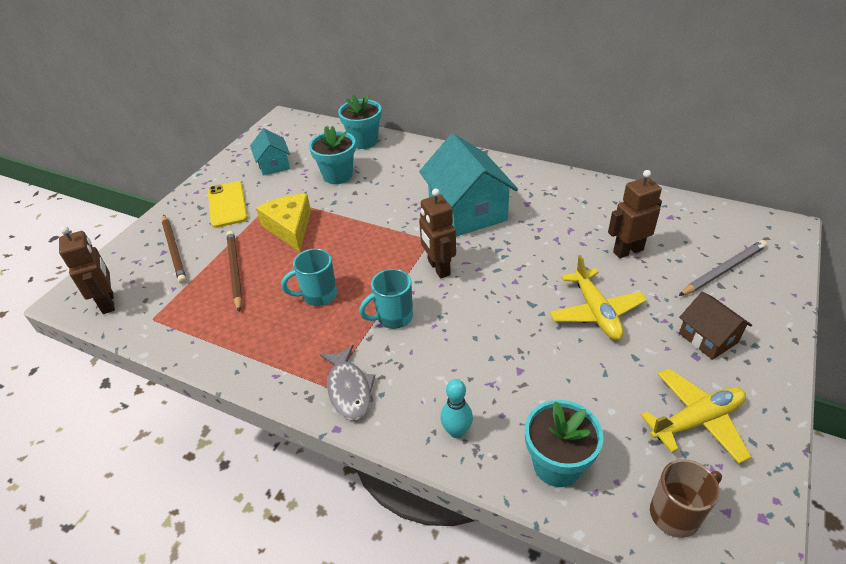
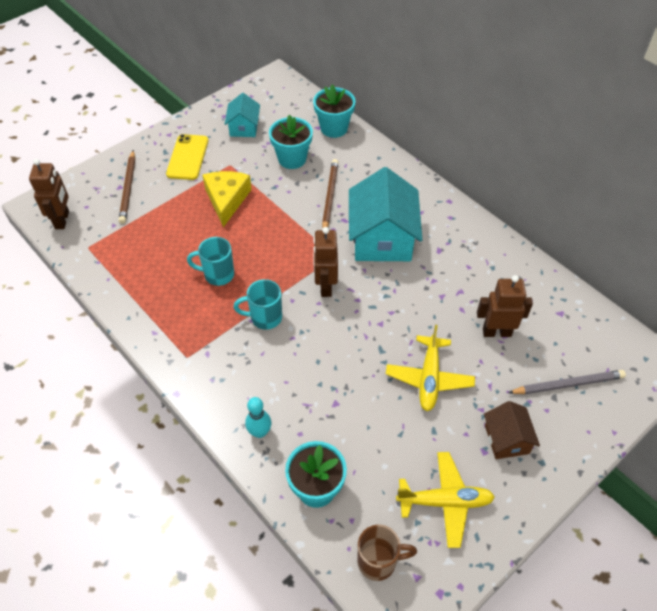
camera: 20 degrees right, 10 degrees up
brown pencil [227,231,242,312] -> brown pencil moved to [322,159,338,228]
grey fish [320,345,376,420] -> none

